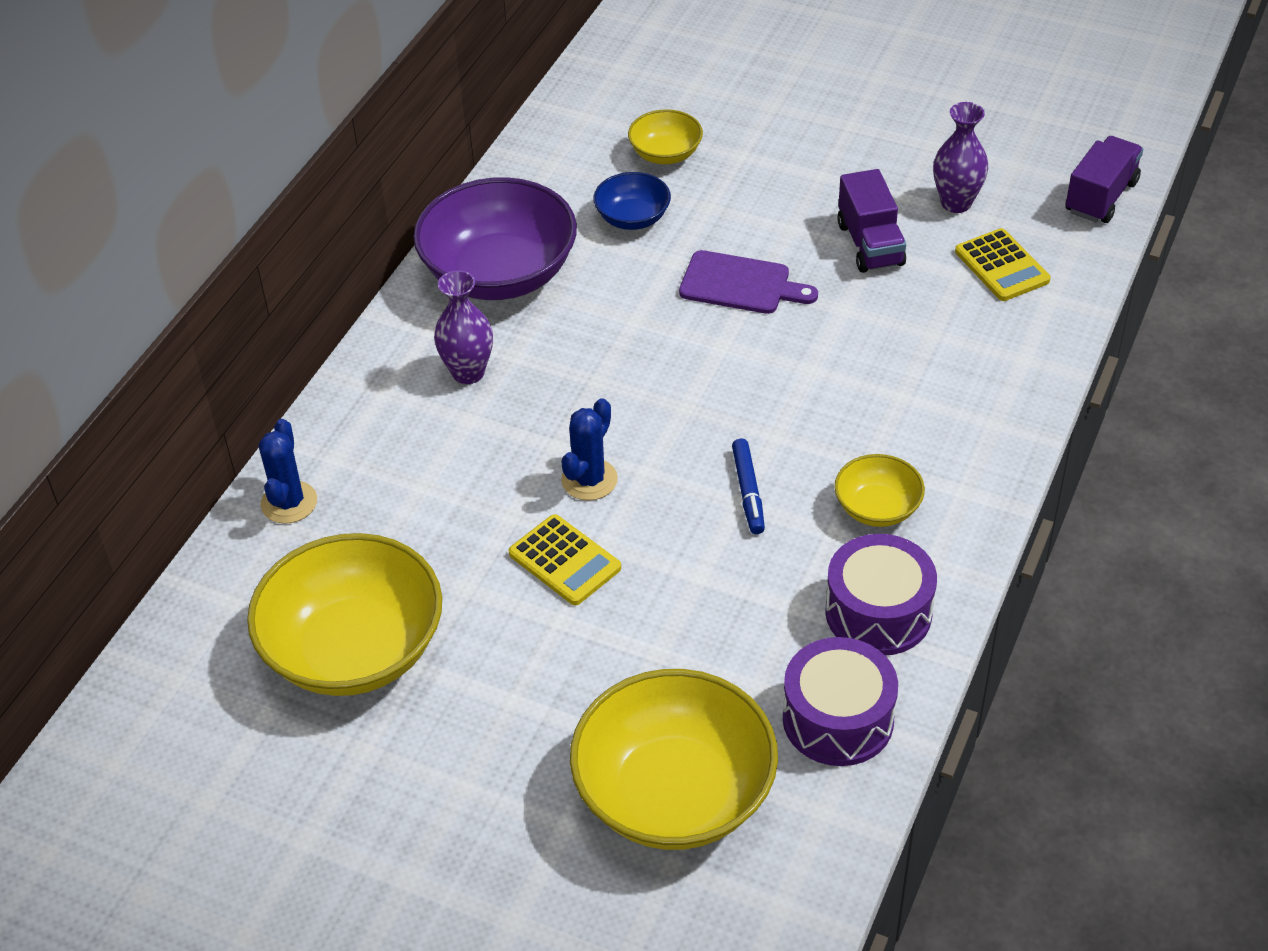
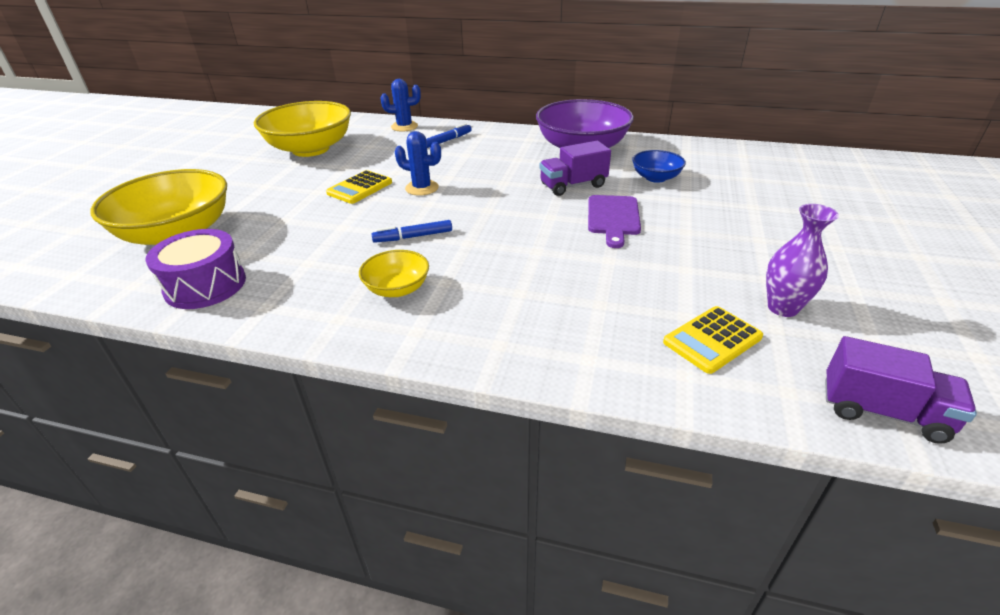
camera: 80 degrees right, 10 degrees down
purple vase [434,270,493,384] -> none
yellow bowl [628,109,703,164] -> none
purple drum [825,534,937,656] -> none
purple truck [837,169,906,273] -> purple truck moved to [539,141,611,196]
none -> blue marker [426,123,472,148]

